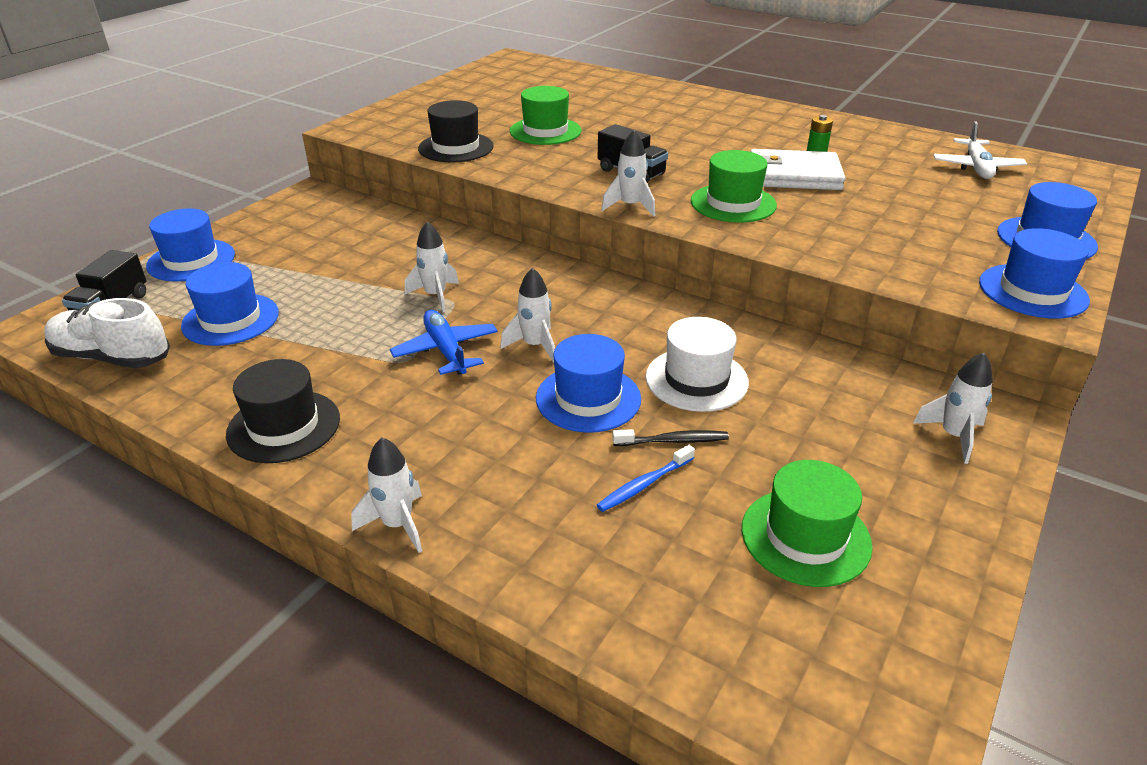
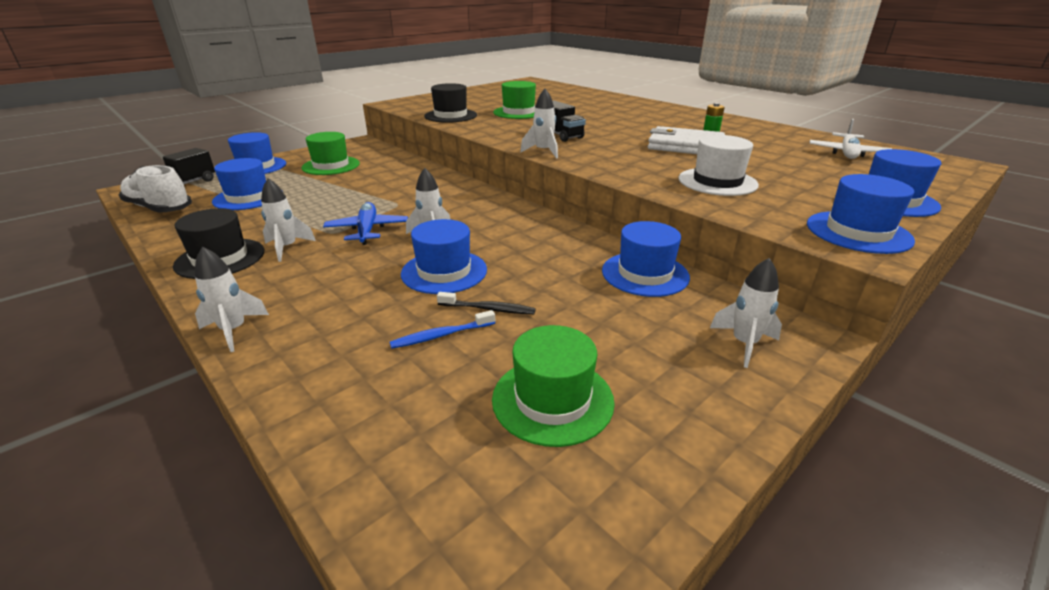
camera: 15 degrees right, 5 degrees down
white rocket [405,221,459,312] -> white rocket moved to [261,178,316,262]
white hat [646,317,749,412] -> white hat moved to [679,135,759,196]
green hat [691,150,777,223] -> green hat moved to [302,132,360,175]
none -> blue hat [602,221,690,297]

